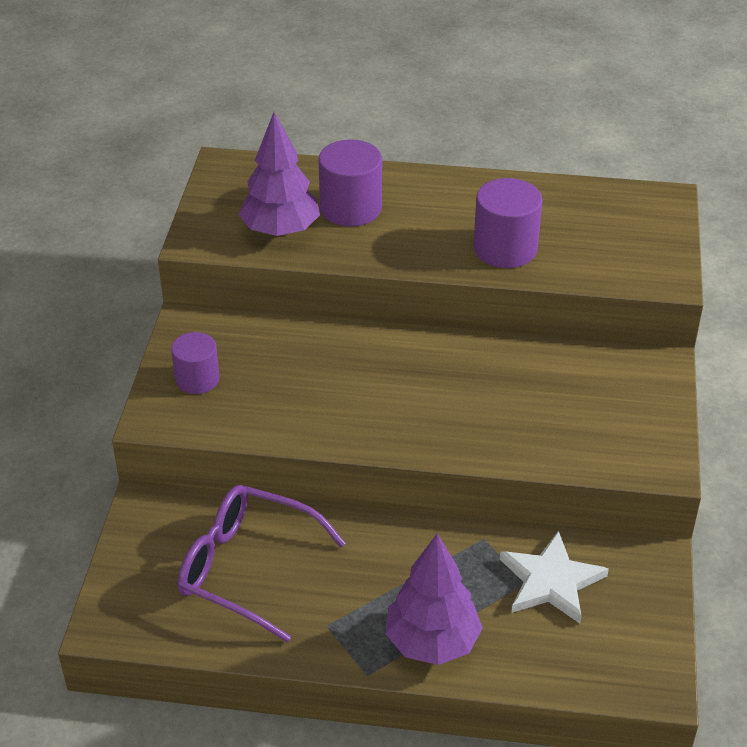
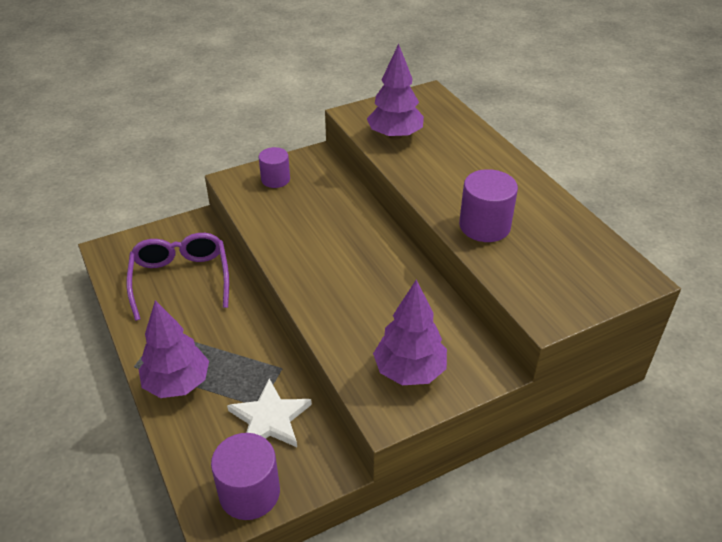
camera: 55 degrees right, 0 degrees up
purple cylinder [318,139,382,227] -> purple cylinder moved to [211,433,280,520]
none -> purple tree [373,280,447,385]

